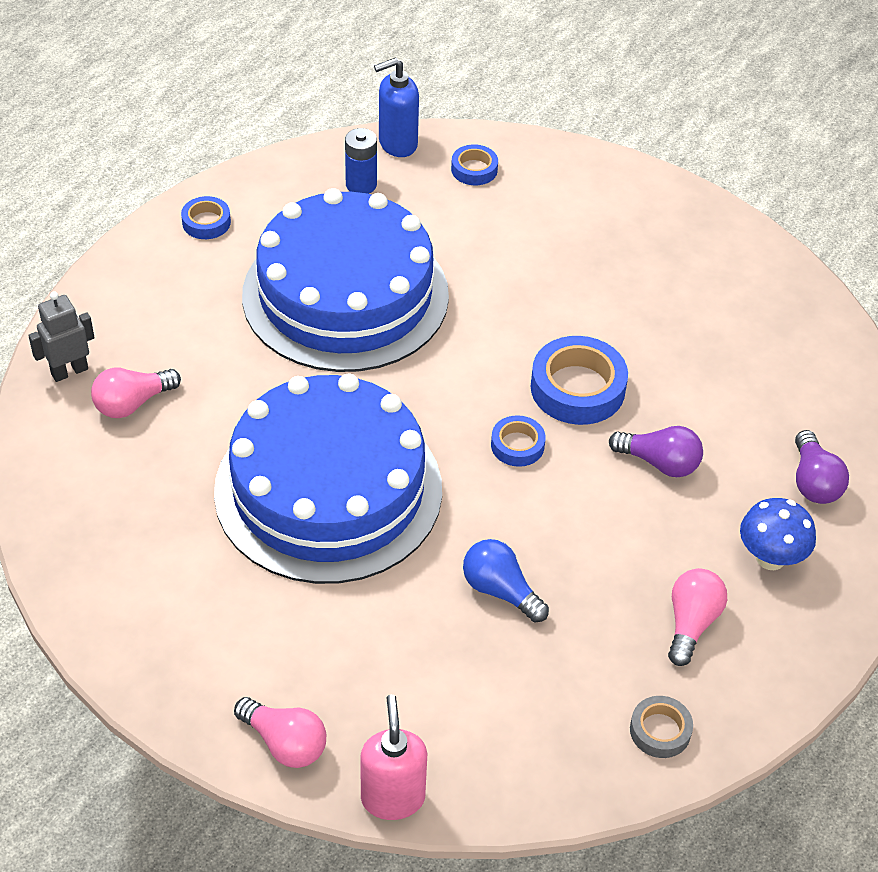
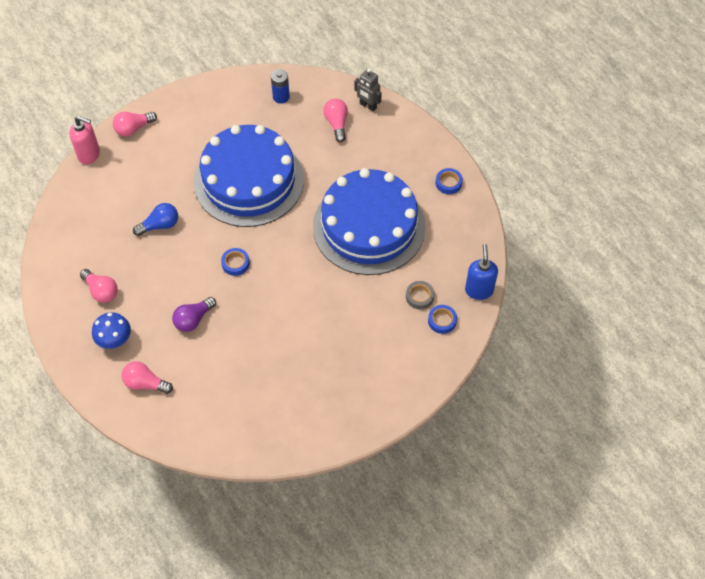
camera: 115 degrees right, 10 degrees up
grey robot [28,291,95,382] -> grey robot turned 135 degrees clockwise [354,68,382,112]
blue battery [345,128,377,194] -> blue battery moved to [271,69,290,104]
blue tape [531,336,628,425] -> none
grey tape [630,696,693,758] -> grey tape moved to [406,281,434,309]
purple light bulb [795,430,849,504] -> pink light bulb [122,361,173,394]

